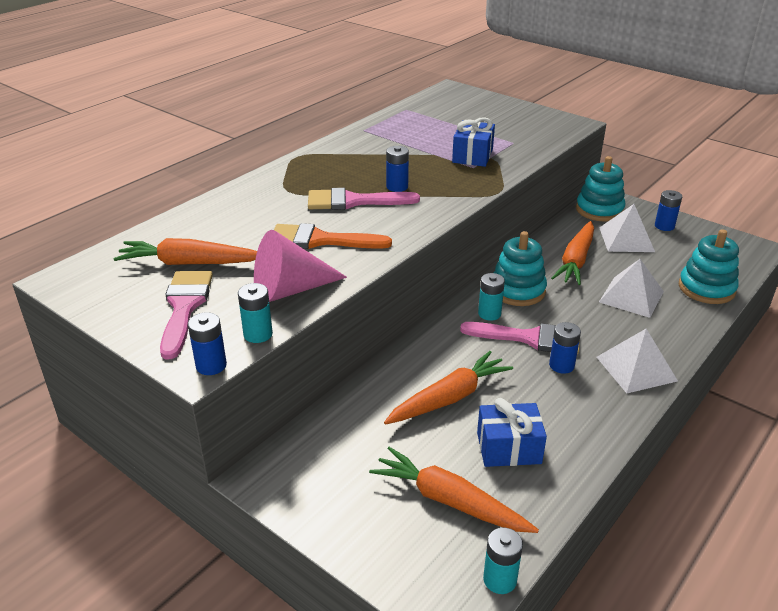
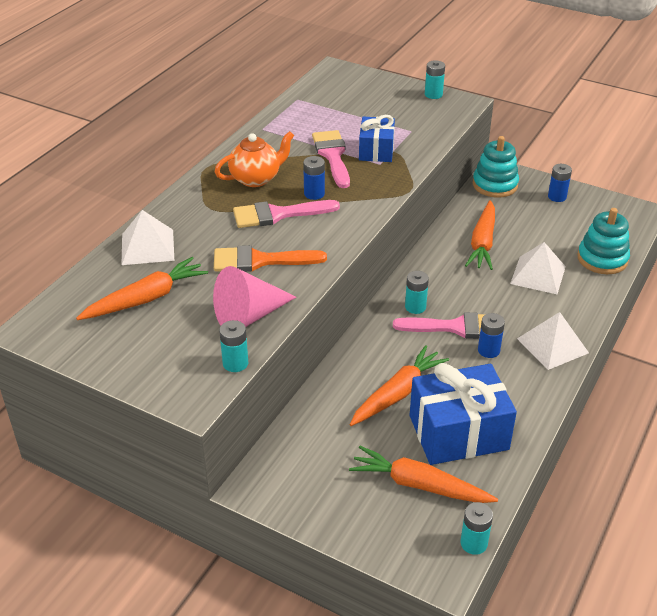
camera: 10 degrees left, 5 degrees up
orange carrot [114,238,257,265] -> orange carrot turned 150 degrees clockwise [76,257,208,320]
pink brush [160,271,213,359] -> pink brush moved to [312,130,350,188]
blue battery [188,312,227,375] -> none
blue gift [477,398,547,467] -> blue gift [410,363,517,465], size x1.68
turquoise stacking toy [494,231,547,306] -> none
white pyramid [599,204,655,252] -> white pyramid moved to [122,210,174,265]
none -> orange teapot [215,131,294,187]
none -> turquoise battery [425,60,445,99]

